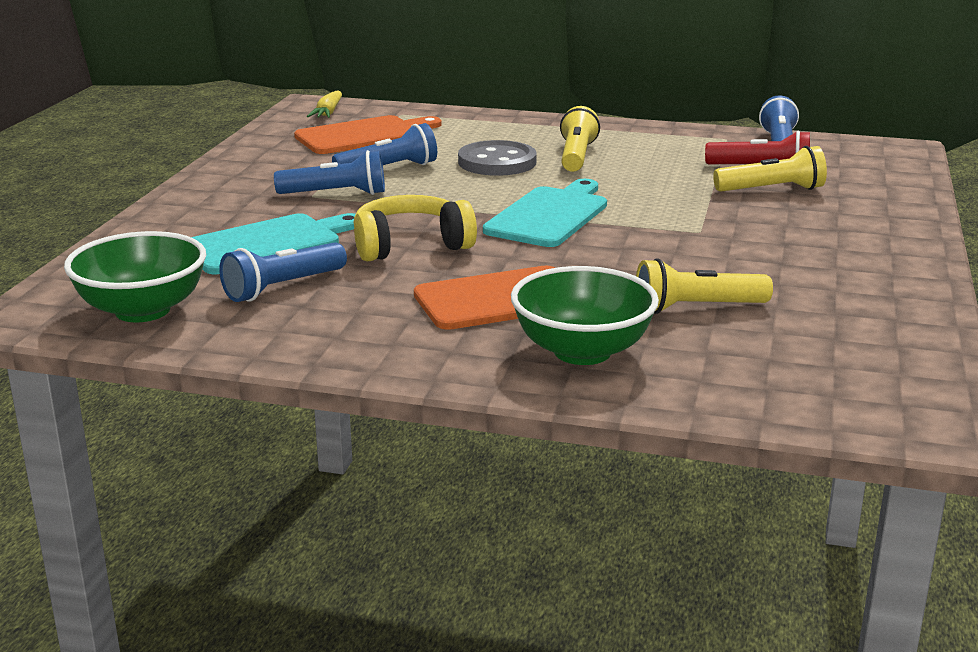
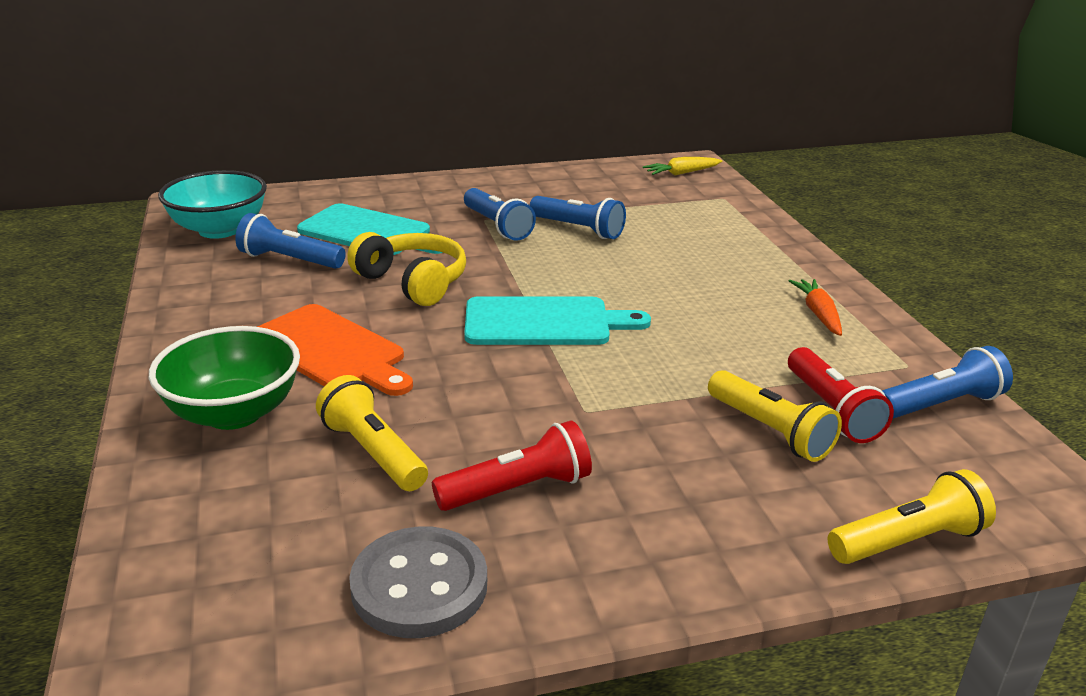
camera: 60 degrees right, 5 degrees up
green bowl [64,231,206,322] -> turquoise bowl [158,170,267,239]
orange cutting board [294,115,442,154] -> none
grey button [458,140,537,176] -> grey button moved to [349,526,487,638]
yellow flashlight [560,106,600,172] -> yellow flashlight moved to [828,469,996,564]
none -> red flashlight [432,420,592,511]
none -> orange carrot [789,279,842,336]

